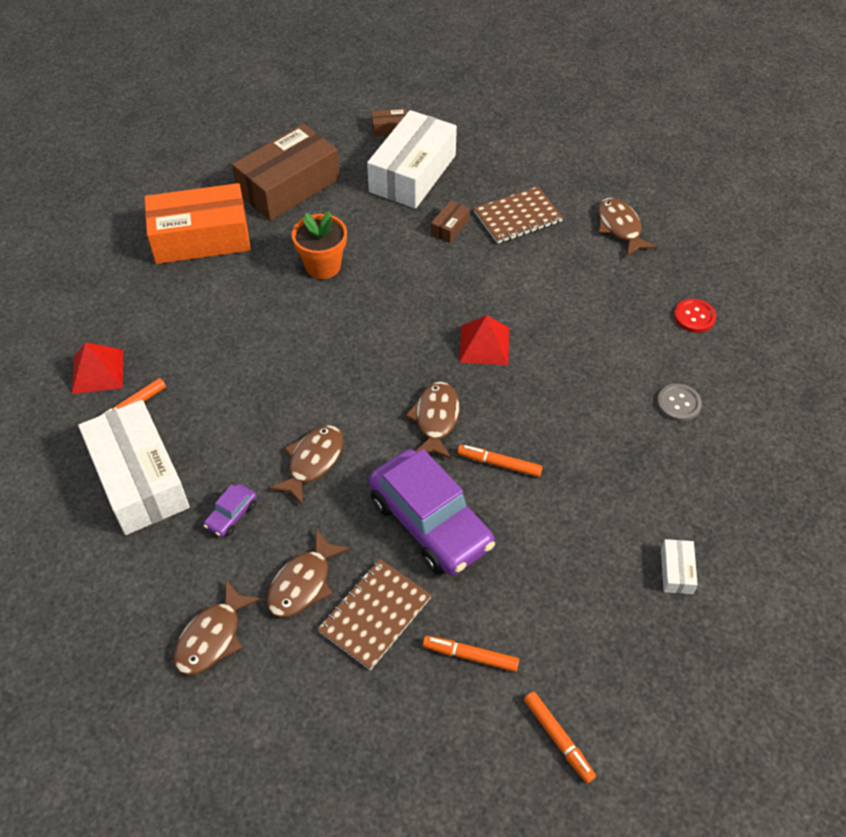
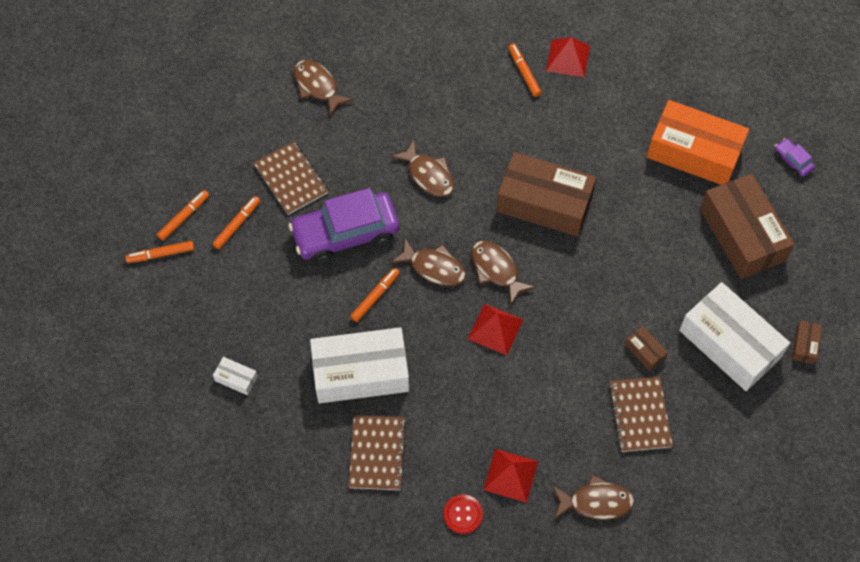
camera: 110 degrees right, 10 degrees up
white box [78,400,190,535] -> white box moved to [310,327,409,403]
orange box [144,183,251,264] -> orange box turned 75 degrees counterclockwise [647,100,749,185]
purple car [204,484,257,537] -> purple car moved to [774,138,815,177]
brown fish [266,529,350,618] -> brown fish moved to [471,241,535,305]
orange flower pot [292,211,347,279] -> none
grey button [657,384,702,422] -> brown notebook [348,415,407,490]
none -> orange marker [157,190,209,241]
none -> red pyramid [483,449,538,503]
none -> brown box [496,152,596,237]

